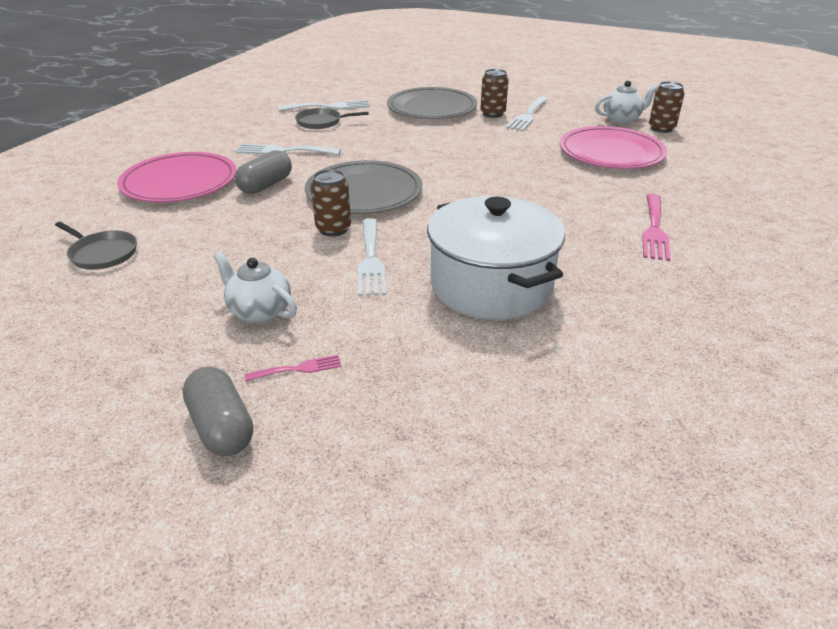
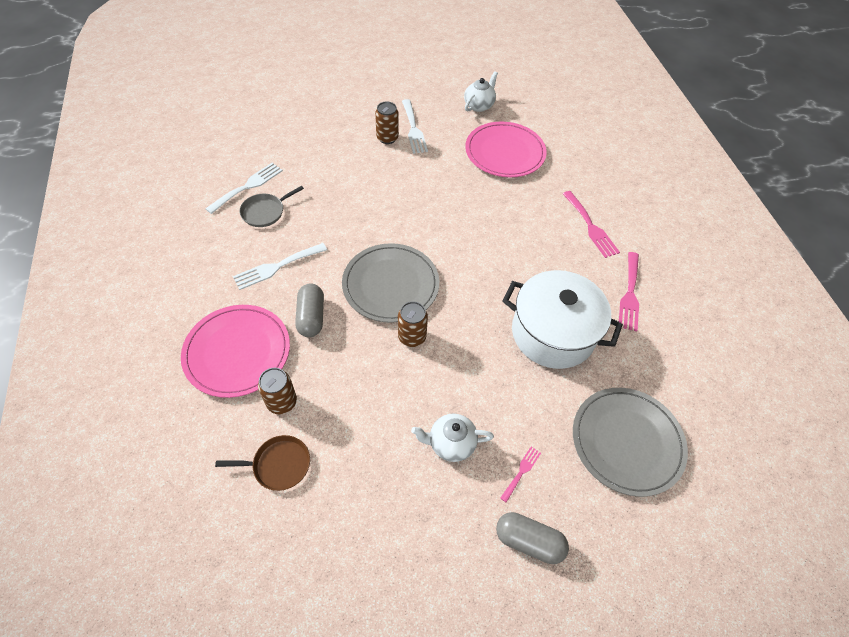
camera: 40 degrees left, 20 degrees up
grey pan [55,222,137,270] -> brown pan [215,435,310,491]
white fork [358,218,386,296] -> none
grey plate [387,87,477,119] -> grey plate moved to [573,388,688,497]
brown can [649,81,684,133] -> brown can moved to [258,368,297,414]
none -> pink fork [619,252,639,331]

